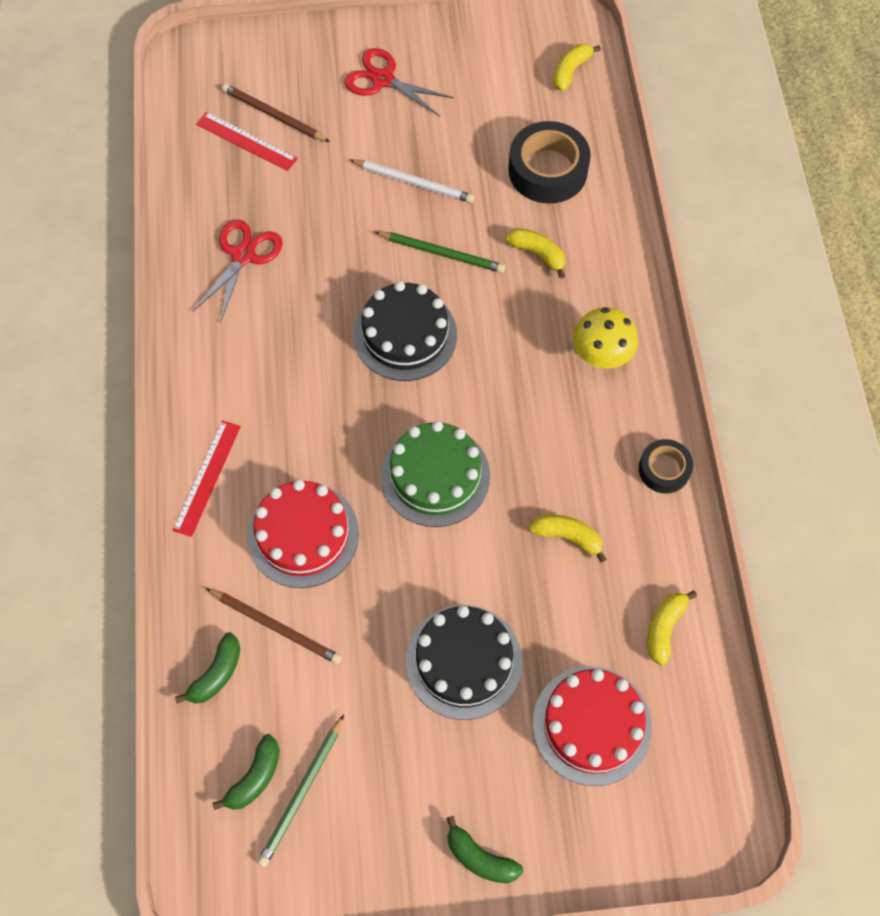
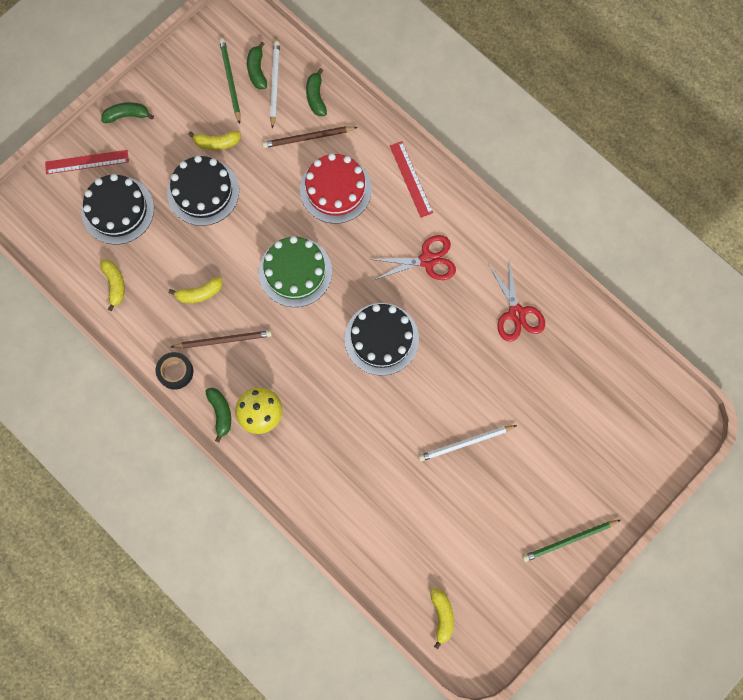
camera: 140 degrees right, 10 degrees up
red ruler [196,112,298,171] -> red ruler moved to [45,150,129,174]
brown pencil [222,84,330,142] -> brown pencil moved to [171,330,272,349]
red scissors [344,48,454,117] -> red scissors moved to [369,235,456,280]
green pencil [375,231,505,273] -> green pencil moved to [522,520,620,562]
yellow banana [505,228,565,279] -> yellow banana moved to [188,131,241,150]
black tape [508,121,591,204] -> none
red cake [533,666,652,786] -> black cake [82,174,154,244]
none -> green banana [205,388,231,443]
none -> white pencil [270,41,280,129]

